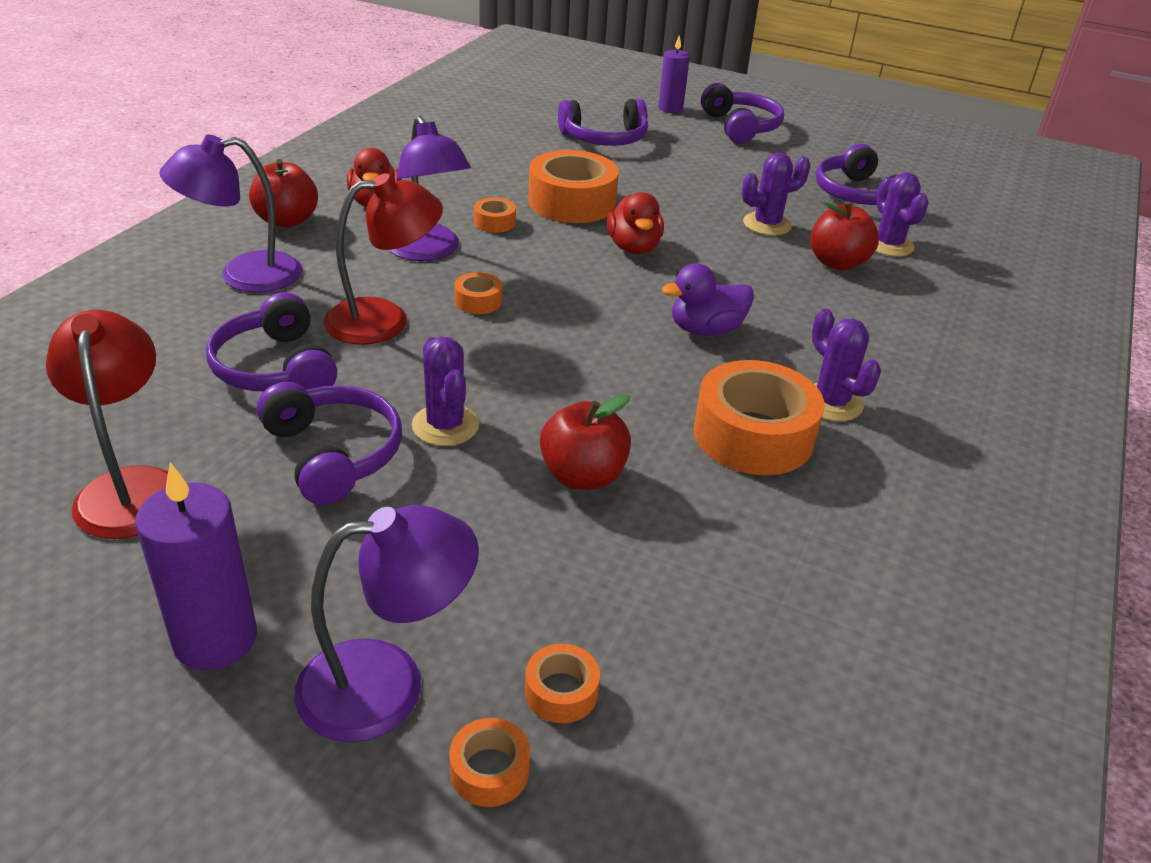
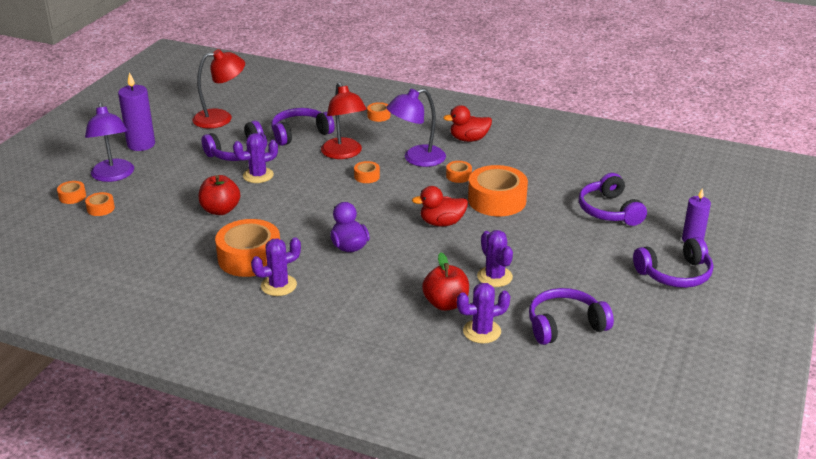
camera: 90 degrees right, 5 degrees down
purple lamp [159,134,302,293] -> orange tape [367,102,391,122]
red apple [249,159,318,228] -> none

